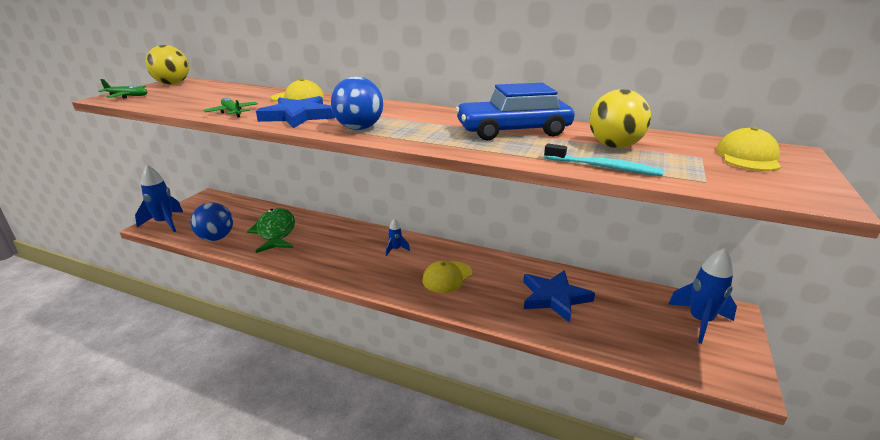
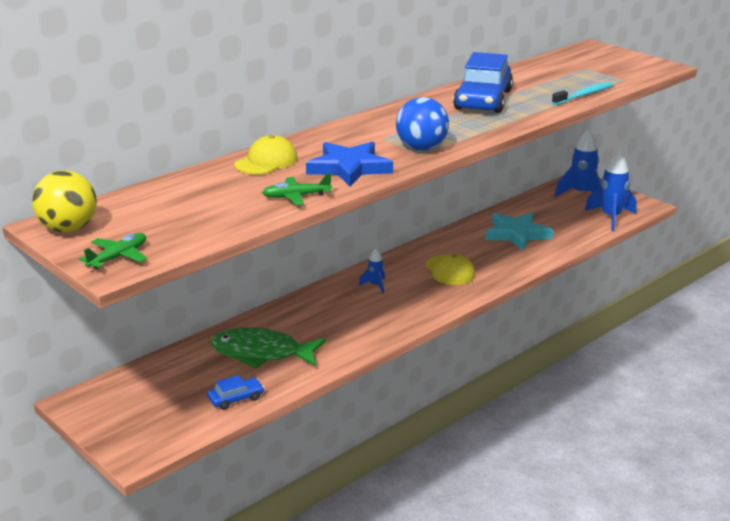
camera: 65 degrees left, 0 degrees up
blue rocket [135,165,183,232] -> blue rocket moved to [585,150,637,231]
blue ball [190,203,233,241] -> blue car [207,375,264,410]
blue star [523,270,595,323] -> turquoise star [485,212,553,250]
yellow ball [589,89,651,148] -> none
yellow cap [716,127,781,171] -> none

